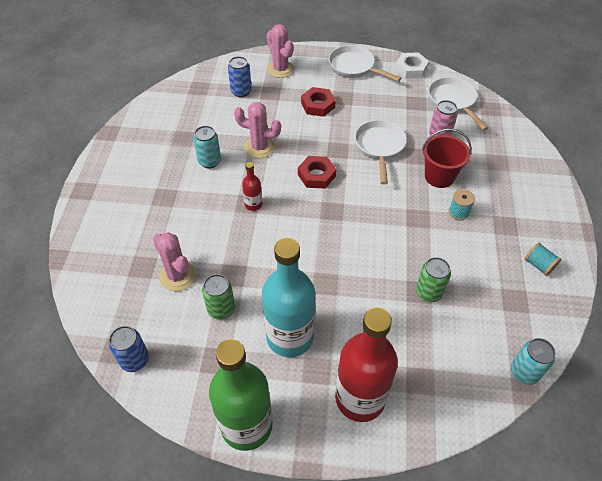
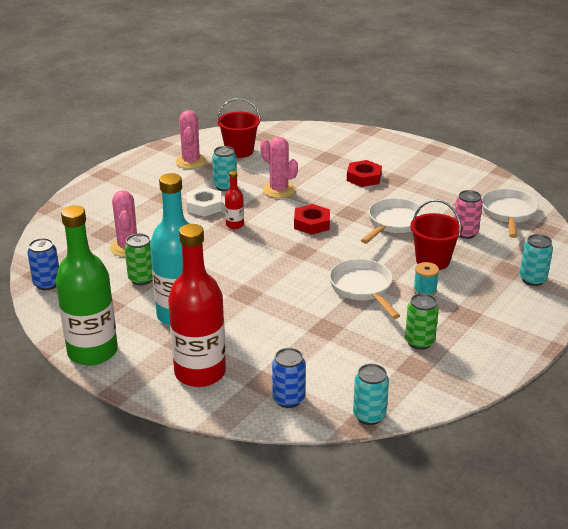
camera: 30 degrees right, 20 degrees down
blue can [228,56,252,97] -> blue can moved to [272,348,306,408]
pink cactus [267,24,295,78] -> pink cactus moved to [176,110,207,169]
white pan [329,45,401,82] -> white pan moved to [329,259,400,319]
white nut [395,52,429,79] -> white nut moved to [187,187,222,217]
green can [416,257,451,302] -> green can moved to [405,293,439,350]
turquoise spool [525,243,561,276] -> none
none -> red bucket [217,98,261,158]
none -> turquoise can [519,234,553,286]

